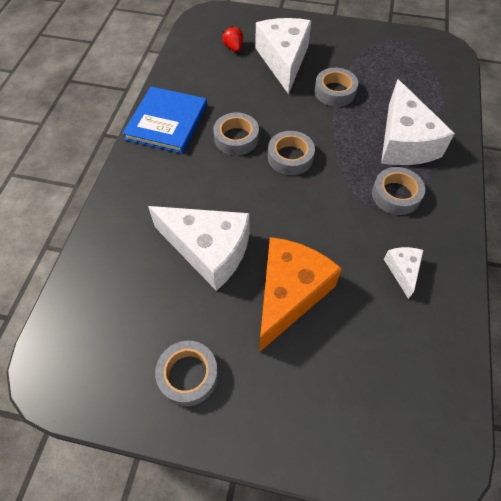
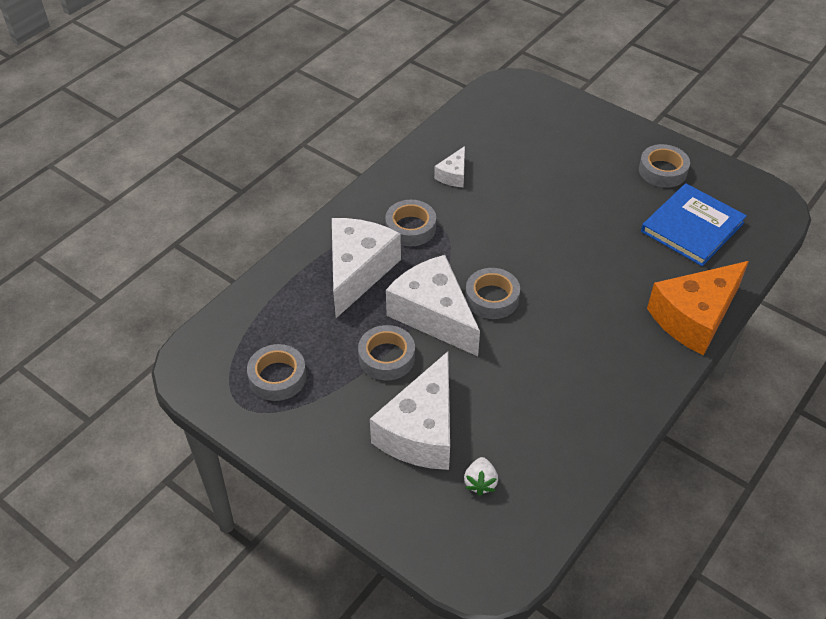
camera: 155 degrees left, 10 degrees down
blue book [122,87,207,154] -> blue book moved to [641,183,747,266]
white cheese [148,206,249,291] -> white cheese moved to [386,255,480,356]
grey tape [213,112,259,155] -> grey tape moved to [247,344,306,401]
red strawberry [222,26,243,52] -> white strawberry [464,457,498,496]
orange cheese [259,237,342,352] -> orange cheese moved to [647,261,749,355]

